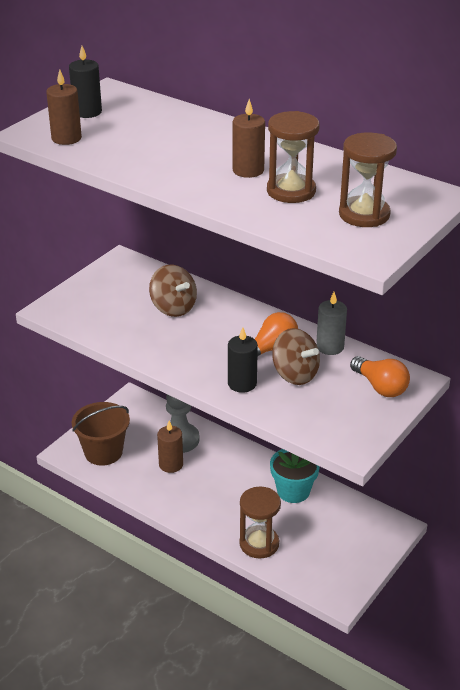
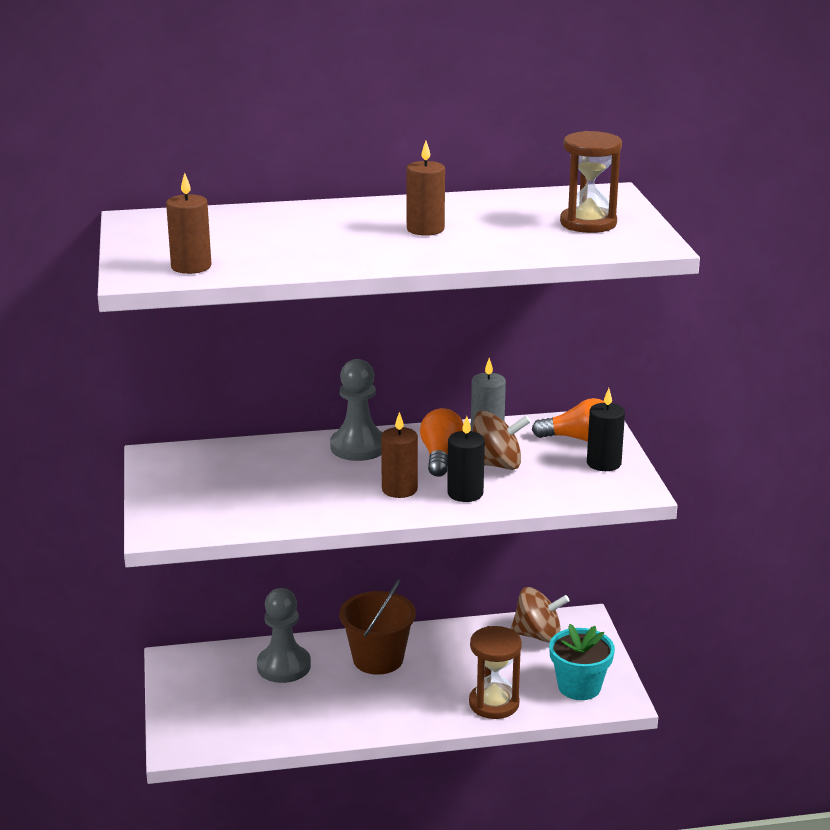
camera: 45 degrees left, 10 degrees down
black candle [69,46,102,118] -> black candle moved to [587,388,625,471]
brown bucket [72,402,130,466] -> brown bucket moved to [339,579,416,675]
brown spinning top [149,265,197,317] -> brown spinning top moved to [511,587,570,643]
brown candle [157,421,183,473] -> brown candle moved to [381,412,418,498]
brown hourglass [267,111,320,203] -> none
turquoise flower pot [270,449,320,503] -> turquoise flower pot moved to [549,624,615,700]
none -> grey pawn [330,359,383,461]

